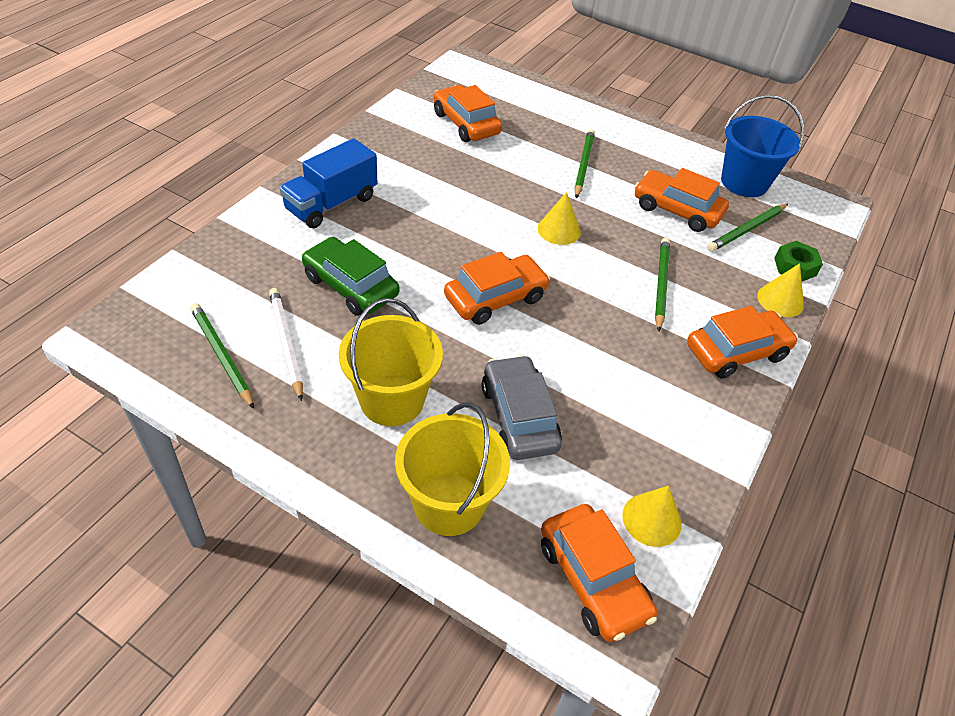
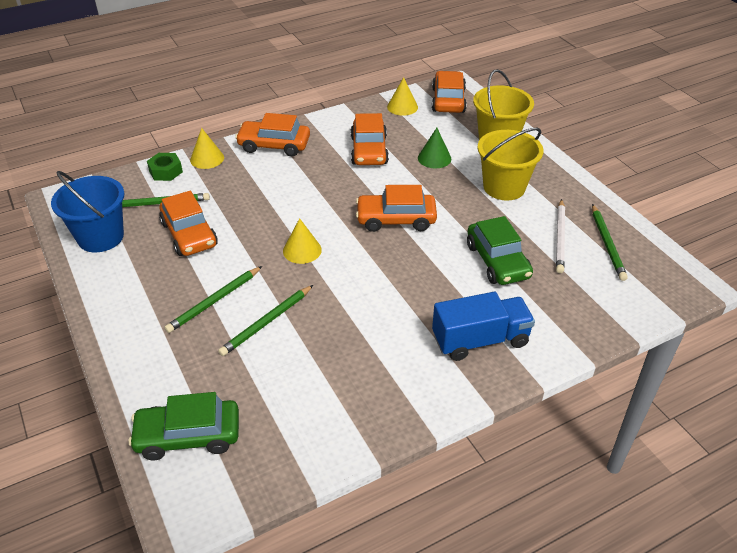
camera: 145 degrees left, 5 degrees down
orange car [434,85,502,142] -> orange car moved to [351,113,389,165]
grey car [482,355,562,460] -> green cone [418,128,451,168]
green pencil [655,238,670,331] -> green pencil moved to [218,285,313,356]
none -> green car [128,392,239,460]

